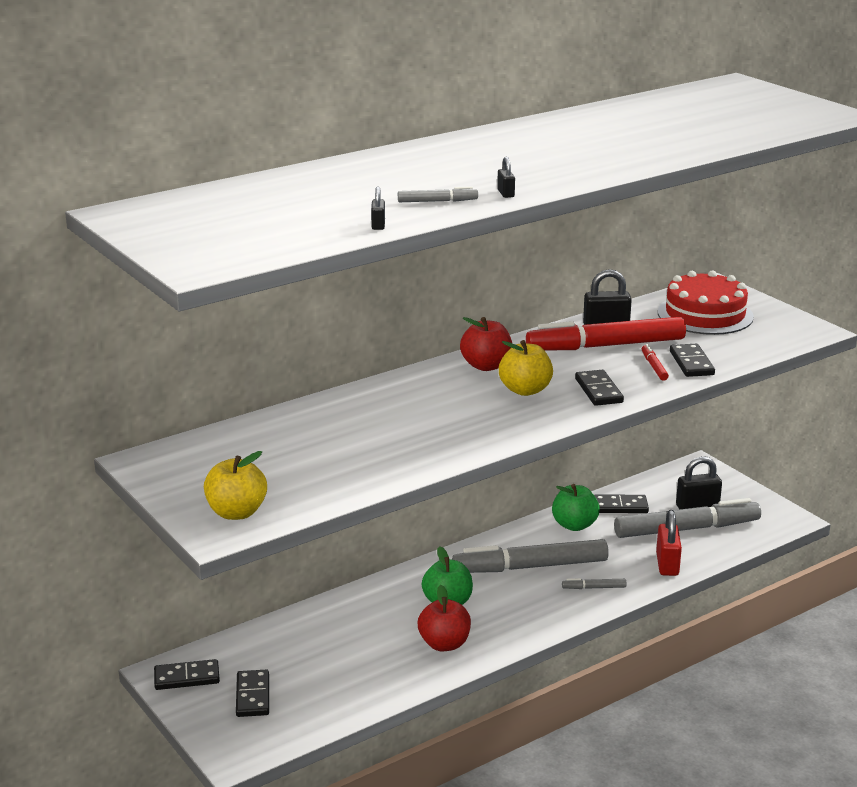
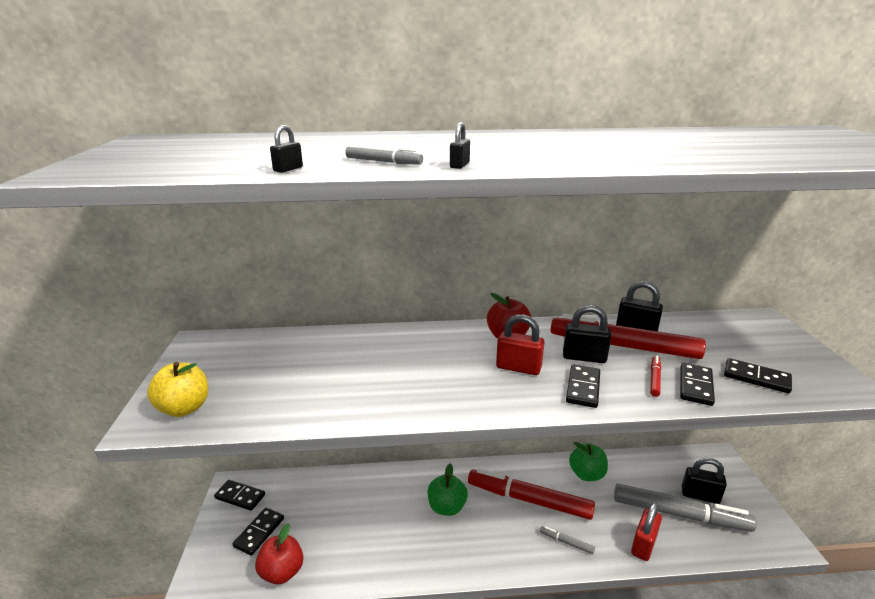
camera: 30 degrees right, 0 degrees up
red apple [418,585,471,651] -> red apple moved to [255,523,303,585]
grey marker [452,539,609,573] -> red marker [468,468,595,520]
yellow apple [499,340,553,396] -> red padlock [496,314,545,375]
black domino [594,494,649,513] -> black domino moved to [724,358,792,393]
red cake [657,270,754,335] -> none
none -> black padlock [563,305,611,363]

